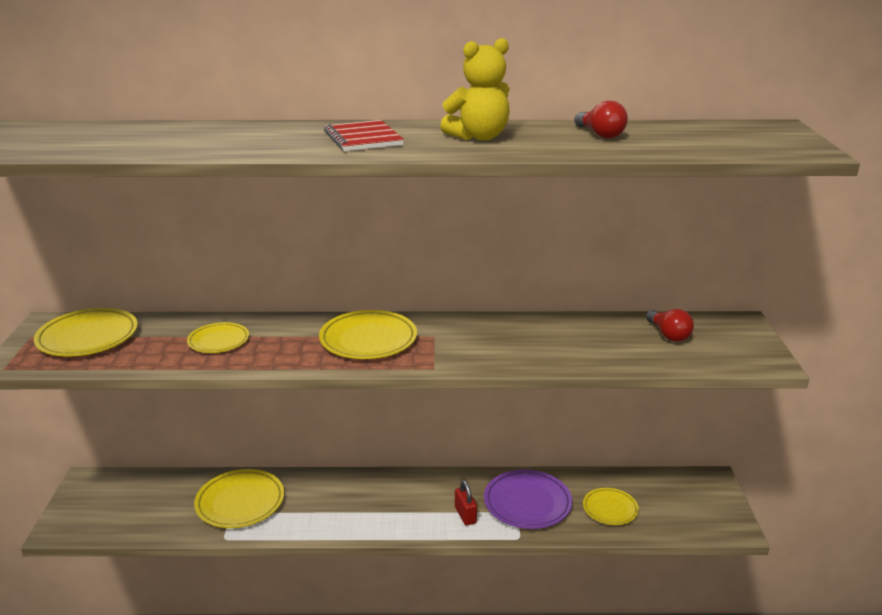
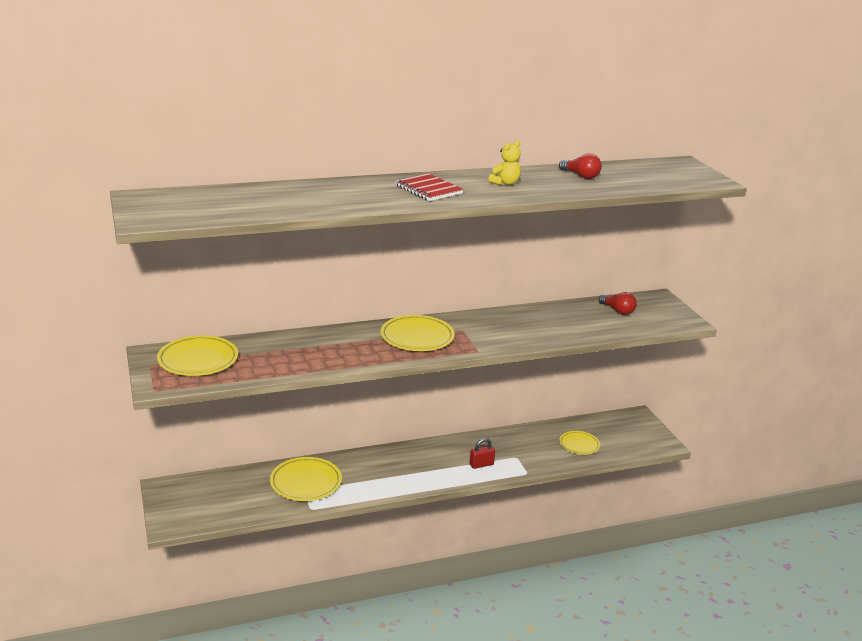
camera: 20 degrees left, 0 degrees up
yellow plate [187,322,249,353] -> none
yellow teddy bear [440,38,510,141] -> yellow teddy bear [488,140,521,185], size x0.65
red padlock [455,480,477,525] -> red padlock turned 75 degrees counterclockwise [469,438,495,469]
purple plate [484,470,572,529] -> none

